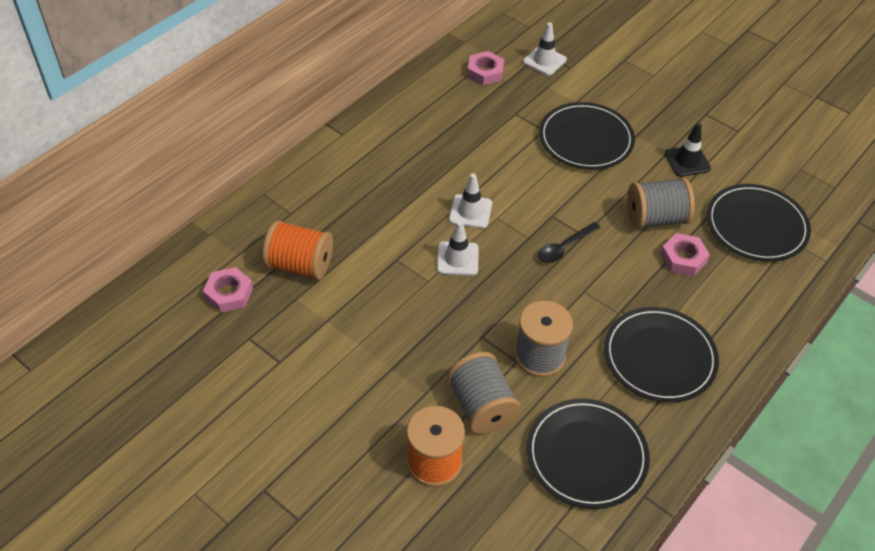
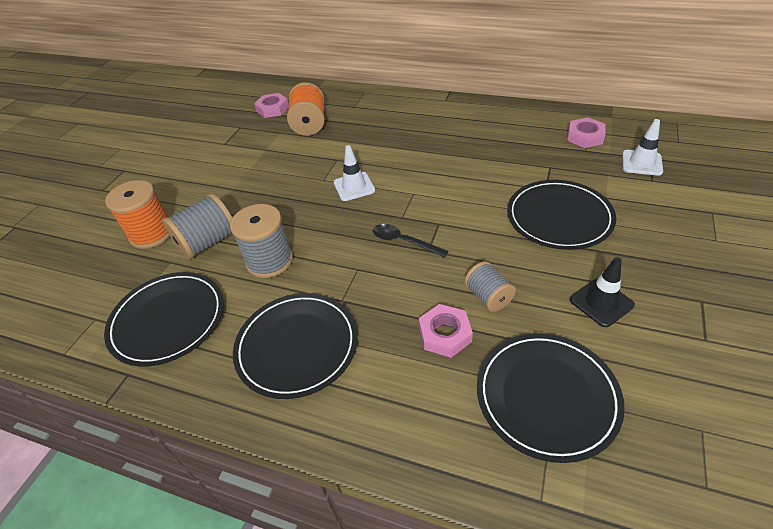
camera: 75 degrees right, 5 degrees down
white traffic cone [449,174,492,229] -> none
grey spool [627,178,695,229] -> grey spool [464,261,516,312], size x0.63

